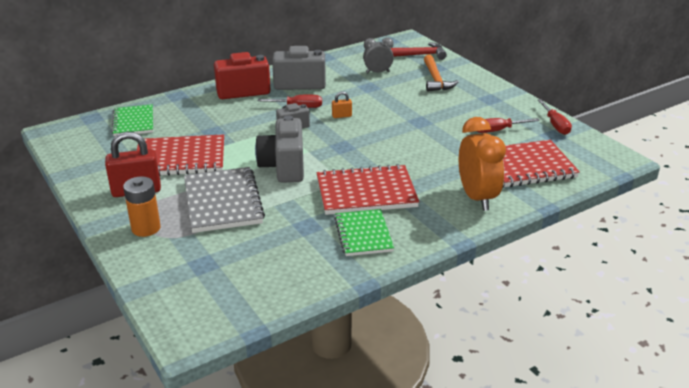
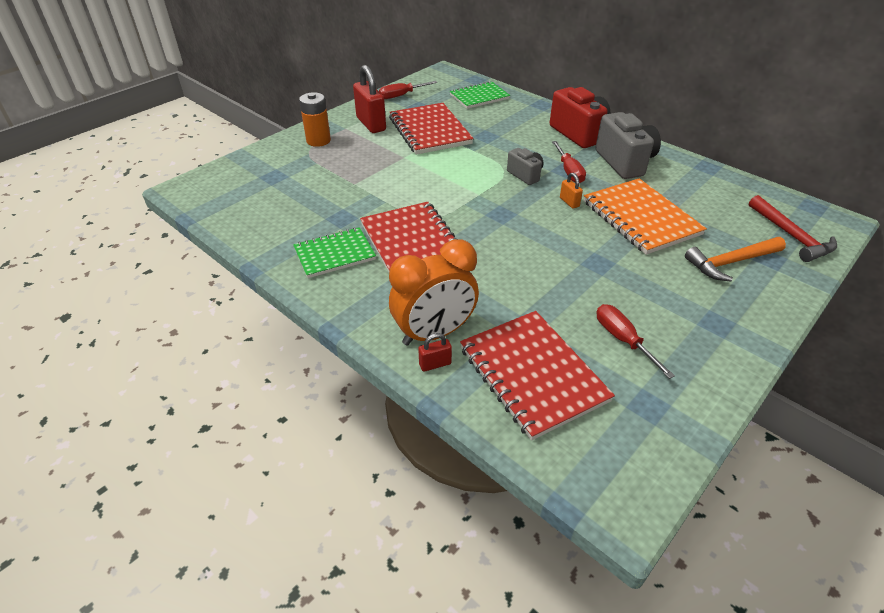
camera: 75 degrees right, 10 degrees up
grey notebook [184,167,265,233] -> none
grey camera [255,115,304,183] -> none
grey clock [363,38,394,73] -> none
red screwdriver [538,99,572,135] -> red screwdriver moved to [379,81,437,99]
none -> red padlock [418,333,452,372]
none -> orange notebook [584,178,707,255]

